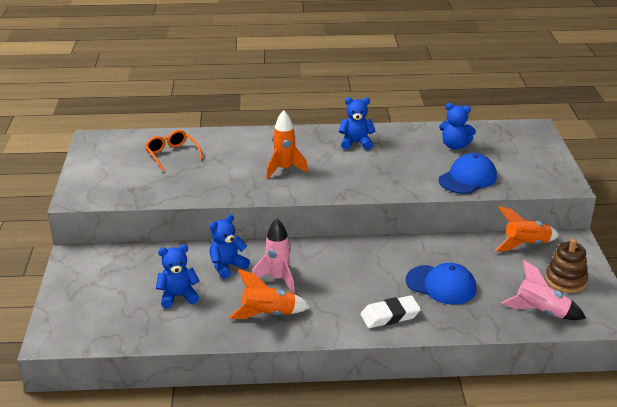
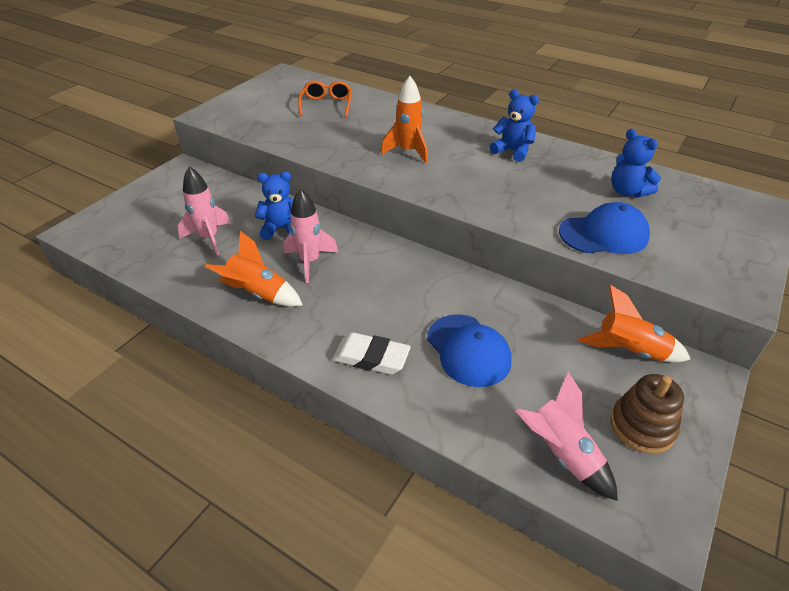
camera: 35 degrees right, 10 degrees up
blue teddy bear [156,244,200,308] -> pink rocket [178,166,231,255]

